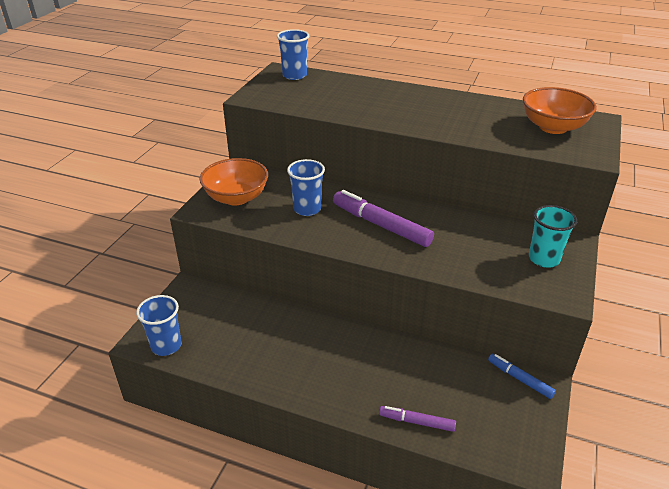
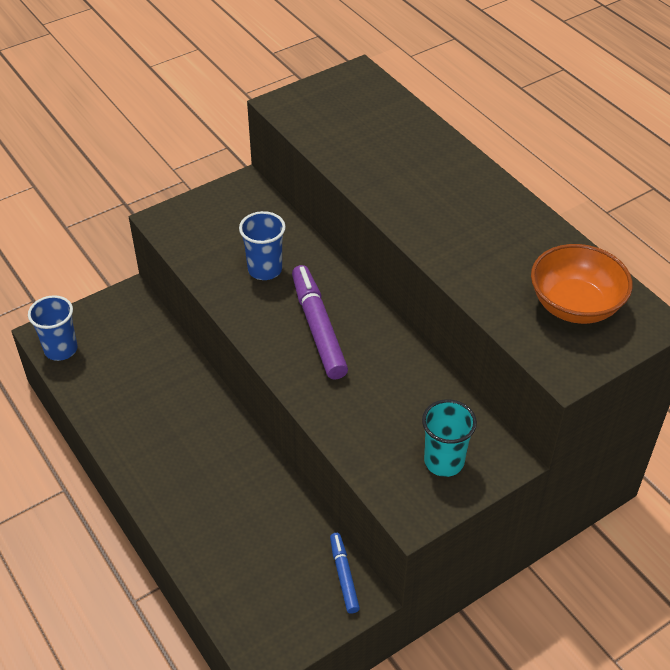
camera: 35 degrees right, 10 degrees up
orange bowl [200,158,268,206] -> none
blue cup [277,29,309,80] -> none
purple marker [379,406,456,432] -> none

